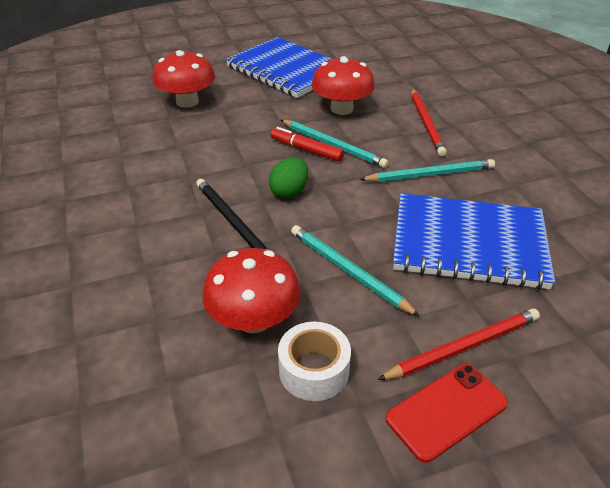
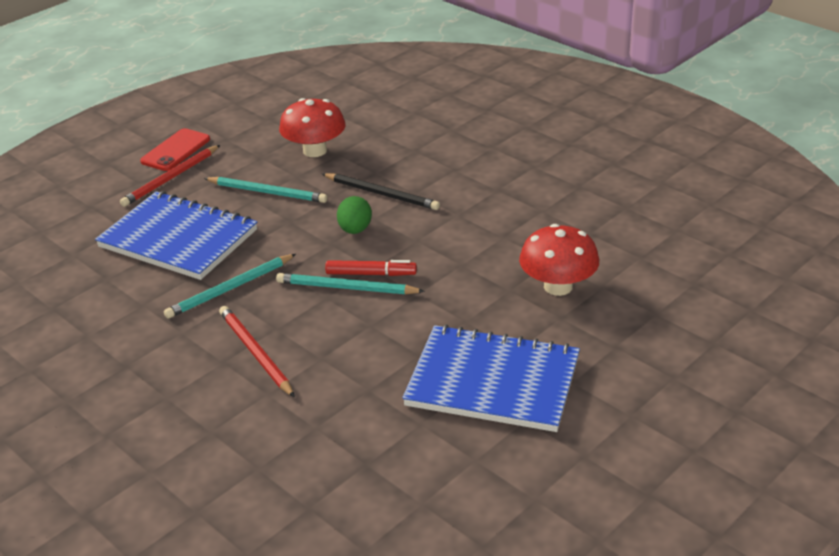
camera: 155 degrees right, 5 degrees down
white tape [278,322,351,401] -> none
red mushroom [311,56,375,115] -> none
blue notebook [393,193,555,290] -> blue notebook turned 45 degrees clockwise [95,191,257,280]

